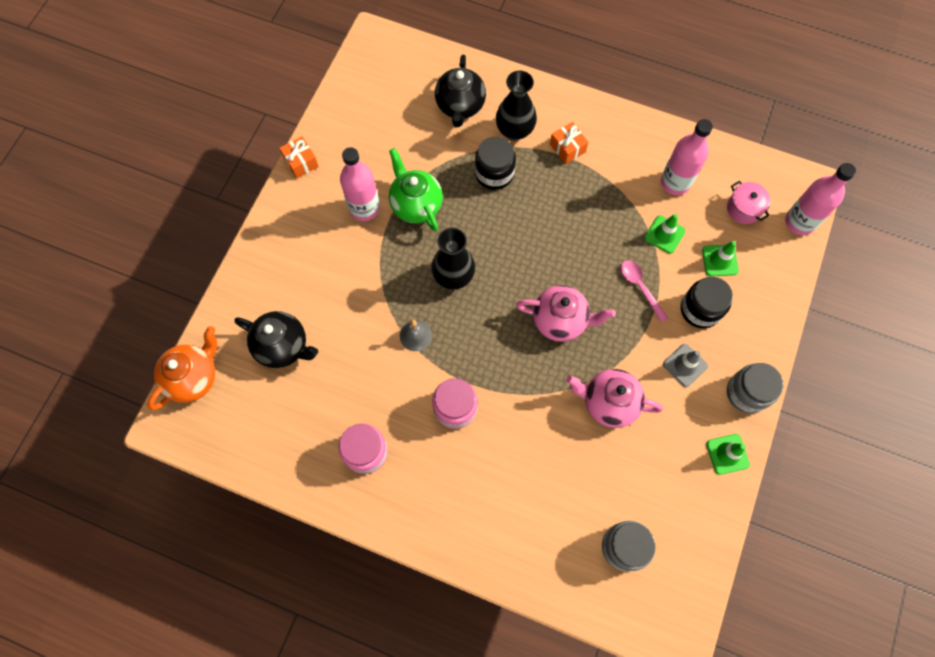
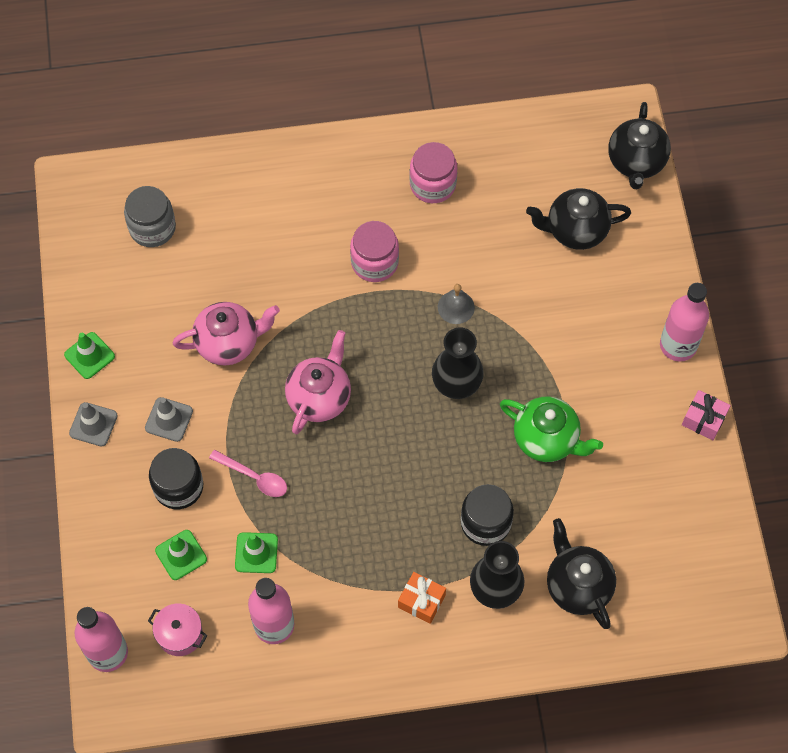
camera: 150 degrees right, 5 degrees down
orange teapot [147,326,217,410] -> black teapot [608,102,671,189]
orange gift [280,136,319,179] -> pink gift [682,390,731,440]
pink bottle [340,147,380,221] -> pink bottle moved to [660,283,709,362]
pink teapot [516,285,616,342] -> pink teapot turned 135 degrees clockwise [285,330,351,434]
grey jar [727,363,784,414] -> grey traffic cone [69,402,118,446]

